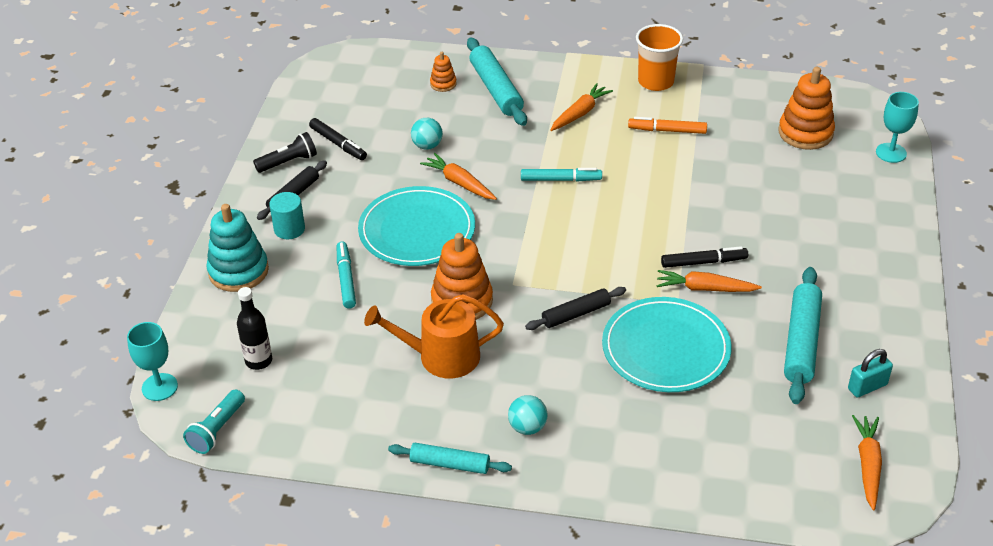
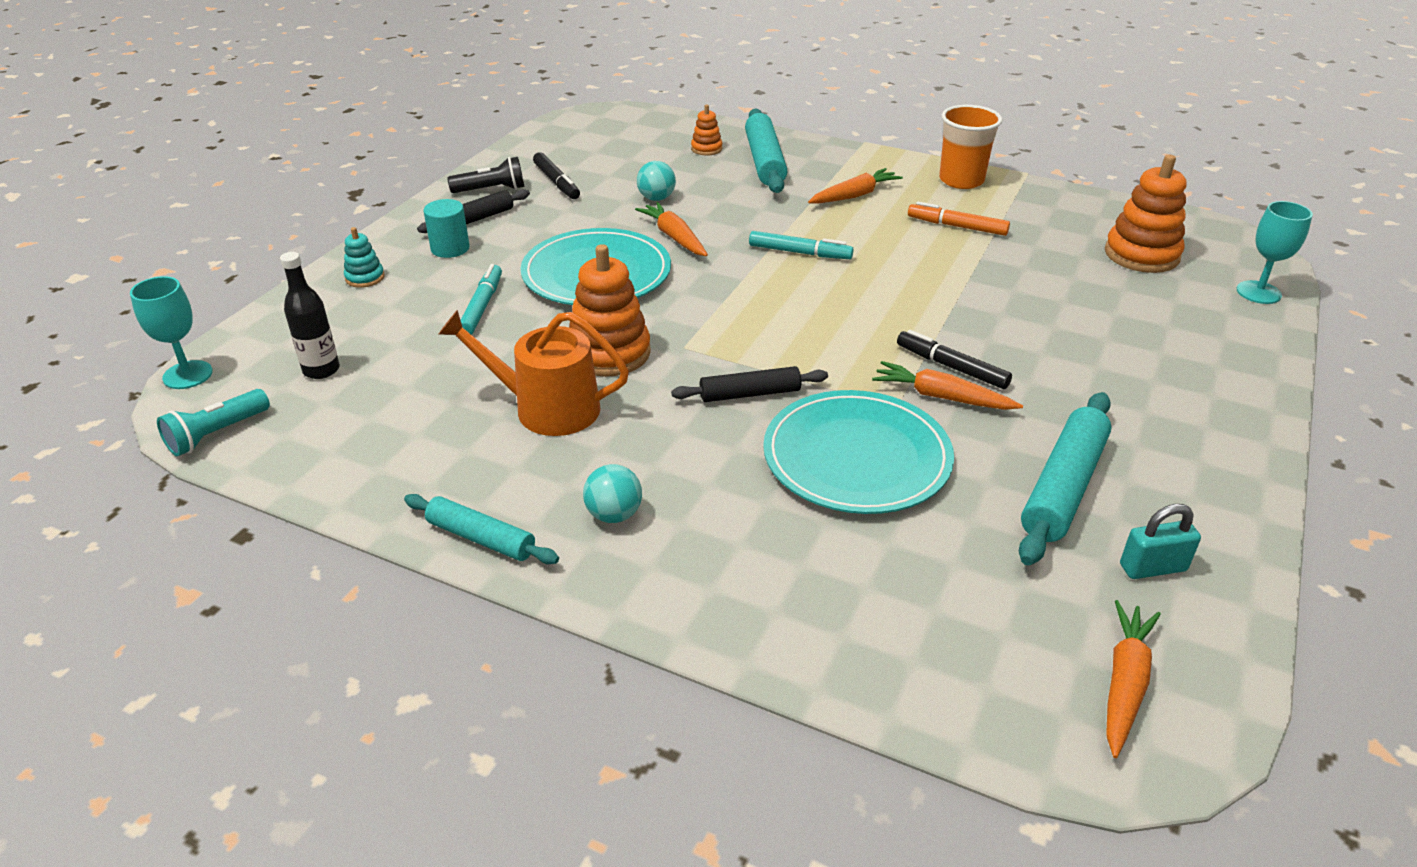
camera: 15 degrees right, 5 degrees down
turquoise stacking toy [206,204,269,292] -> turquoise stacking toy [344,227,384,288], size x0.51
black marker [661,246,748,268] -> black marker turned 150 degrees counterclockwise [897,330,1012,389]

